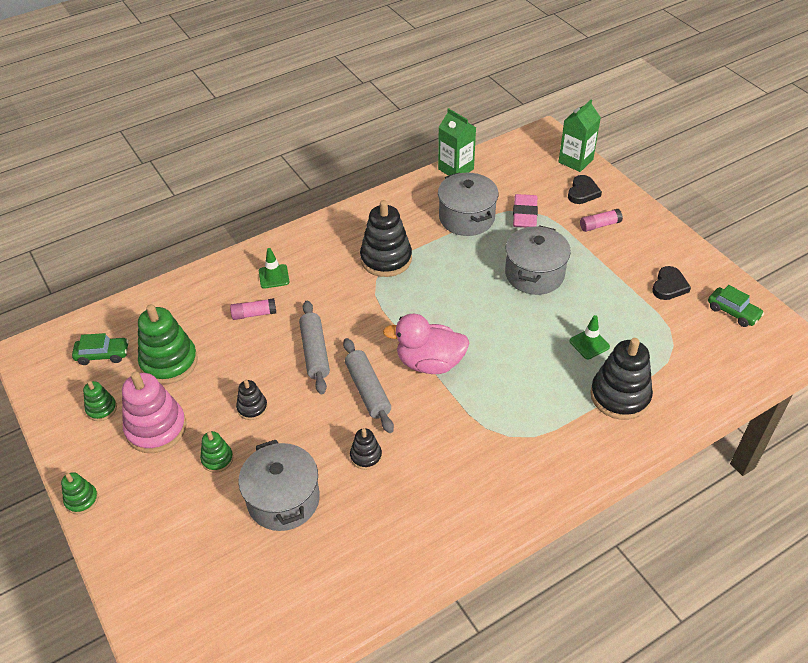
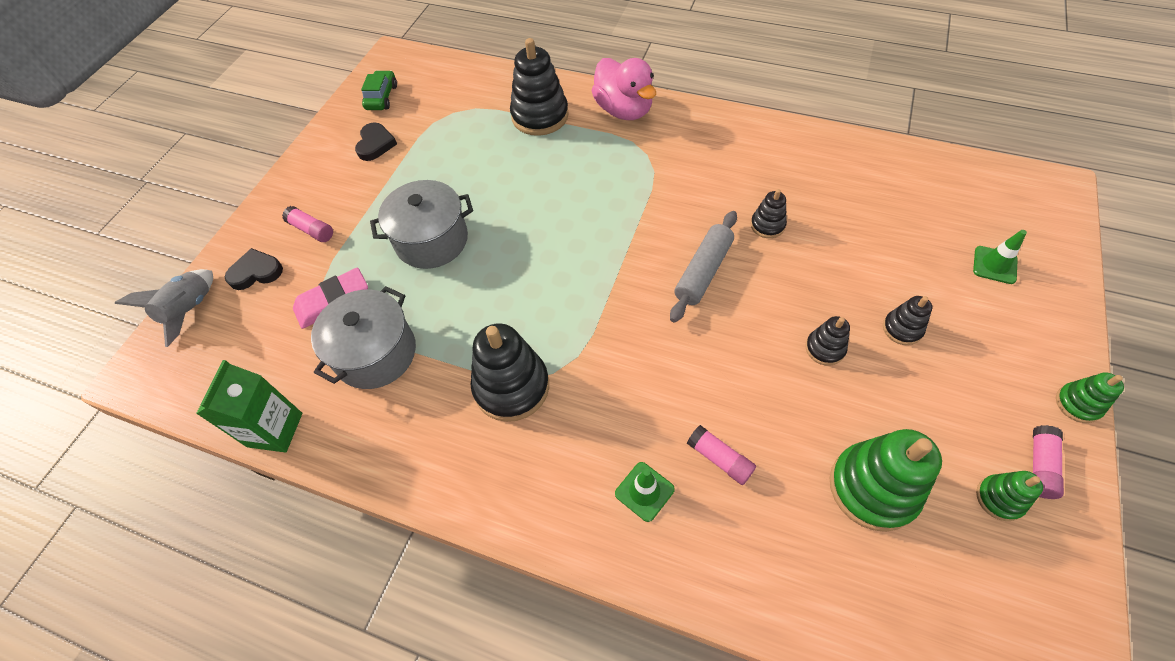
camera: 125 degrees left, 10 degrees up
green car [72,333,129,365] -> none
pink stacking toy [122,372,186,453] -> none
green stacking toy [200,431,233,473] -> black stacking toy [883,296,932,345]
grey pot [238,440,320,531] -> none
grey rolling pin [299,300,330,394] -> none
pink duck [383,314,469,374] -> pink duck moved to [592,58,656,120]
green carton [559,100,601,172] -> grey rocket [115,269,213,347]
green traffic cone [570,315,610,359] -> green traffic cone moved to [973,230,1027,284]
black heart [652,266,691,300] -> black heart turned 105 degrees clockwise [355,122,397,161]
none -> pink glue stick [1033,425,1064,499]

